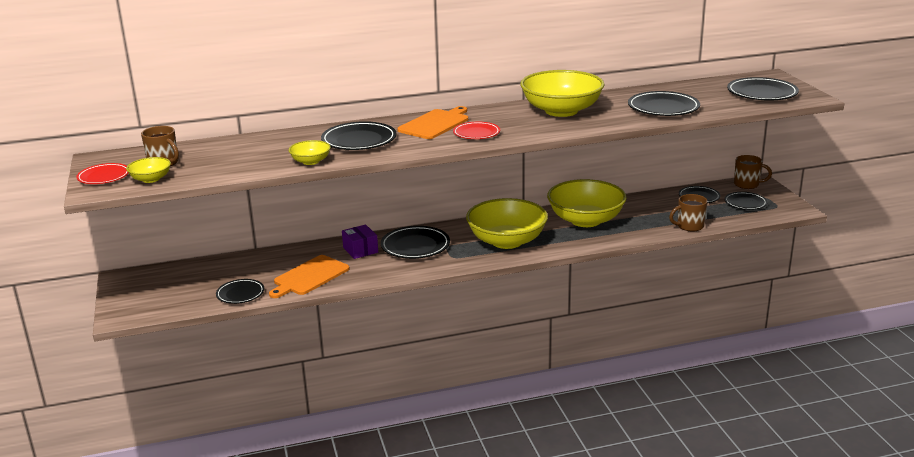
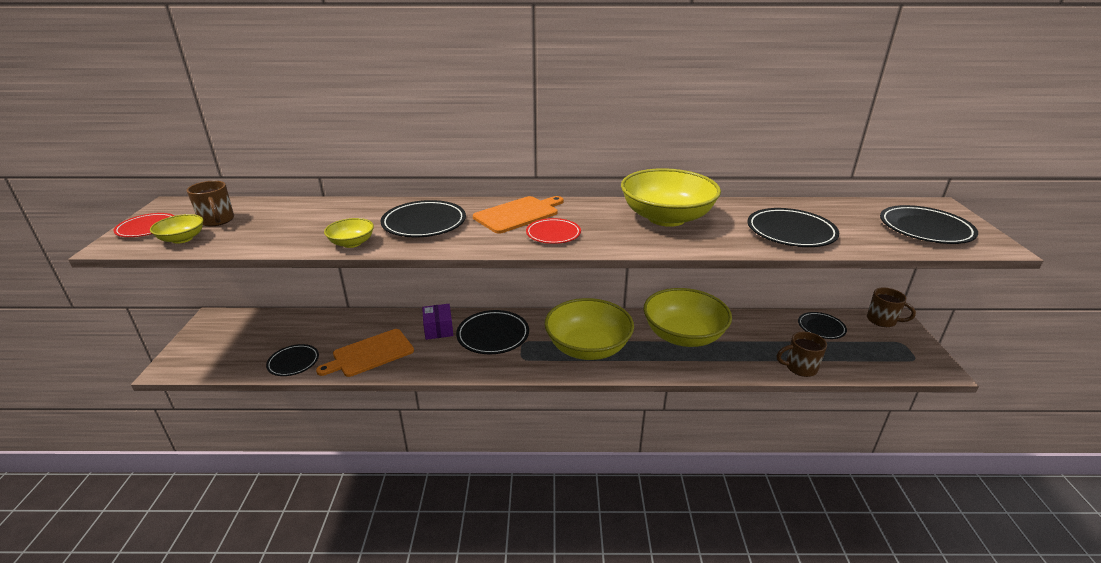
camera: 15 degrees right, 5 degrees up
black plate [725,192,767,210] -> none

